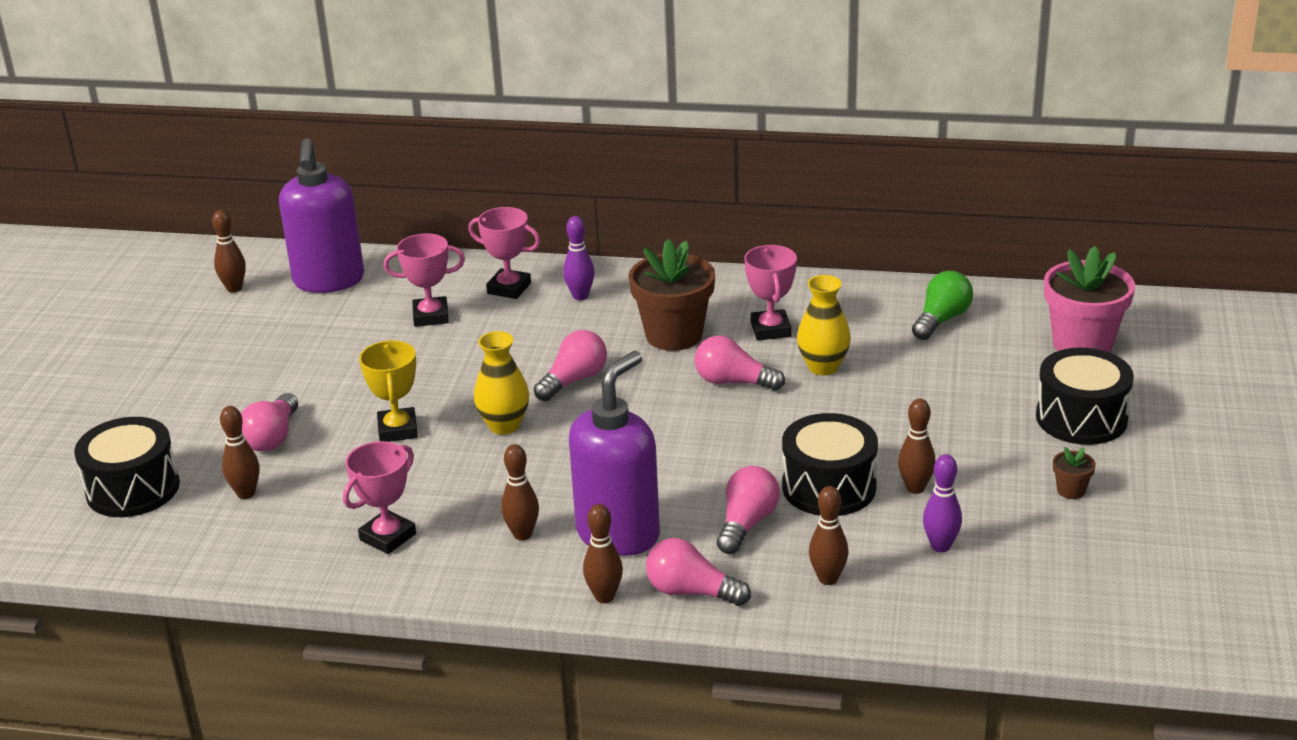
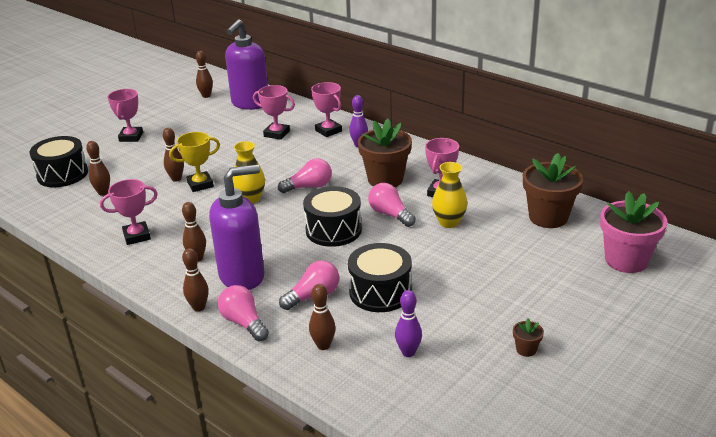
camera: 30 degrees right, 0 degrees up
pink light bulb [241,393,298,452] -> none
yellow trophy [359,340,418,442] -> yellow trophy turned 45 degrees clockwise [169,132,220,192]
brown bowling pin [898,399,935,494] -> brown bowling pin moved to [163,128,184,182]
green light bulb [912,271,973,340] -> brown flower pot [523,153,583,228]
black drum [1036,348,1134,445] -> black drum moved to [303,186,362,247]
none -> pink trophy [108,89,143,142]

